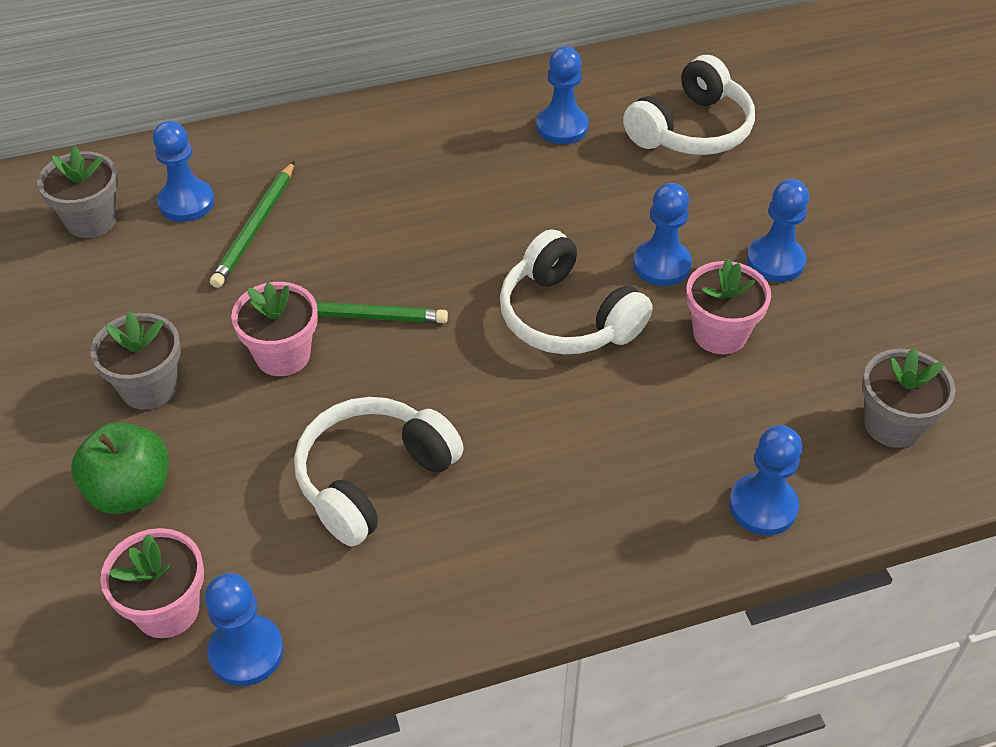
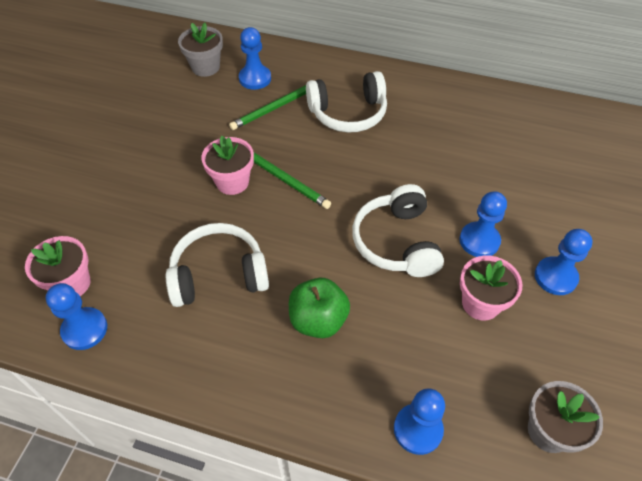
camera: 35 degrees right, 5 degrees up
green apple [71,422,169,514] -> green apple moved to [289,278,350,338]
grey flower pot [90,311,181,410] -> none
blue pawn [536,47,589,144] -> none
white headphones [623,55,755,155] -> white headphones moved to [306,71,387,133]

